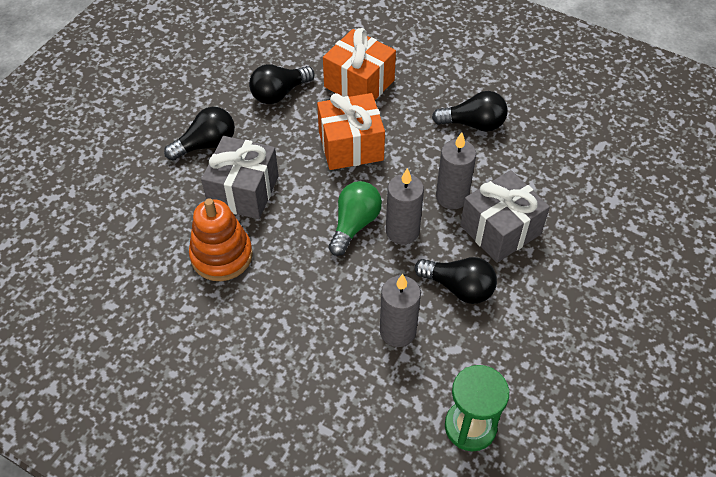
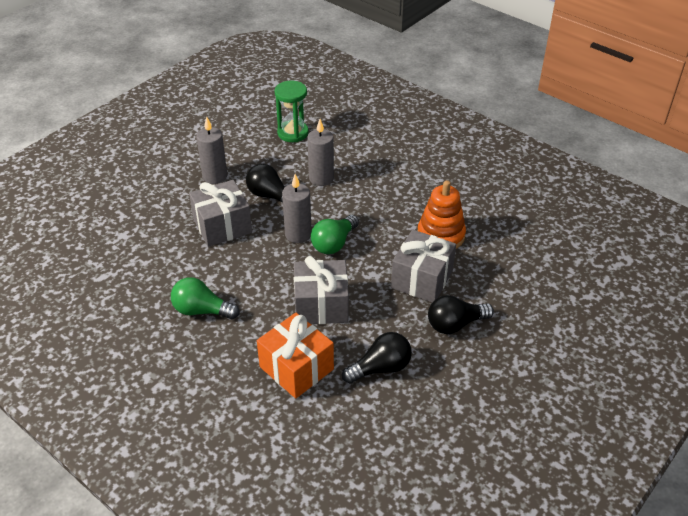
camera: 170 degrees left, 10 degrees down
orange gift [317,93,385,170] -> grey gift [294,256,349,324]
black light bulb [432,91,508,132] -> green light bulb [171,277,240,319]
grey candle [436,132,476,209] -> grey candle moved to [196,117,227,184]

